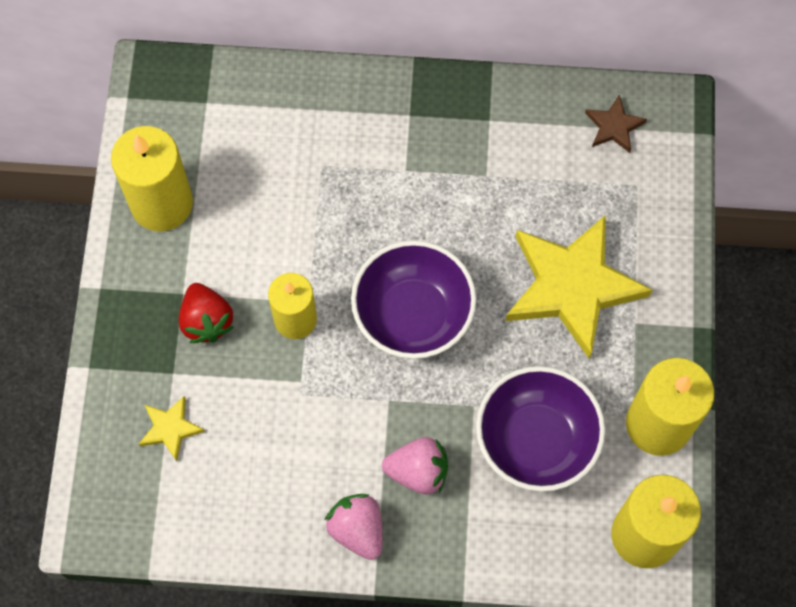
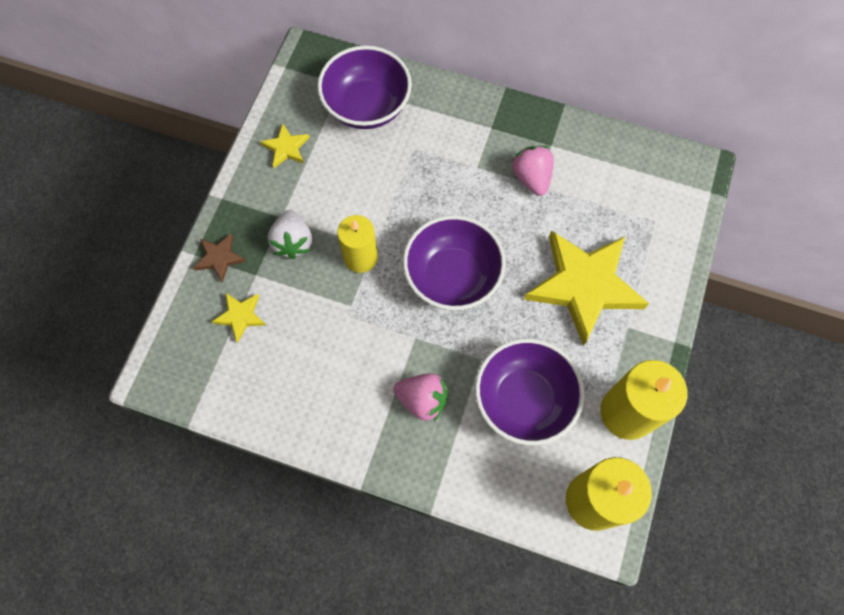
camera: 15 degrees right, 0 degrees up
yellow candle [111,126,193,231] -> yellow star [260,123,310,168]
red strawberry [179,283,234,343] -> white strawberry [268,210,312,259]
pink strawberry [325,494,382,560] -> pink strawberry moved to [511,146,554,196]
brown star [585,95,647,153] -> brown star moved to [193,233,246,283]
none -> purple bowl [318,45,412,129]

